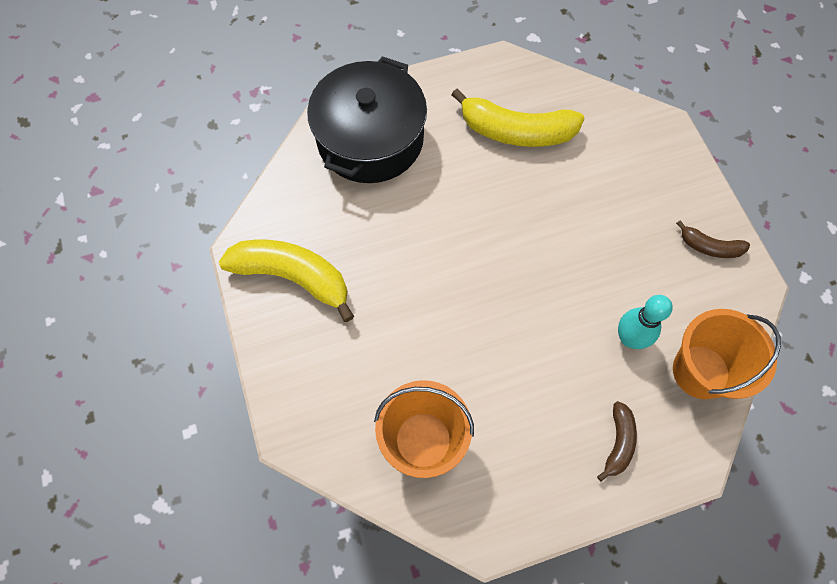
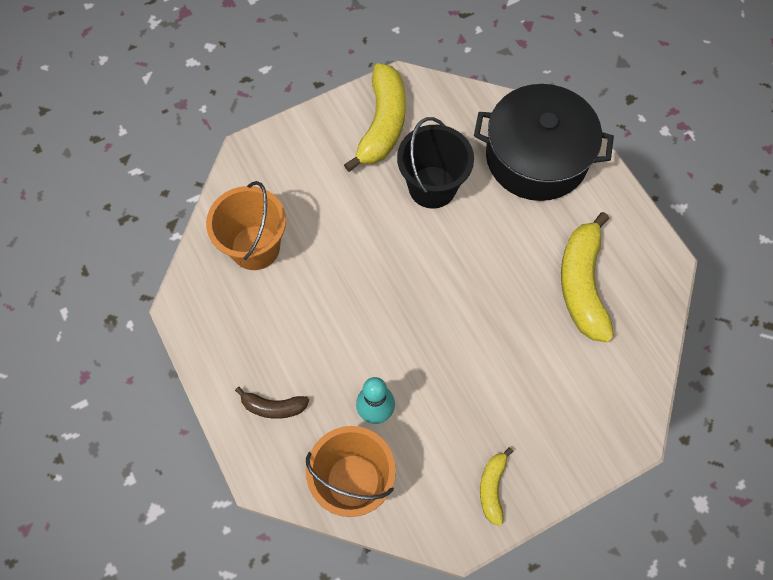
camera: 80 degrees right, 0 degrees up
brown banana [676,220,750,258] -> yellow banana [480,447,513,526]
none -> black bucket [397,117,474,209]

